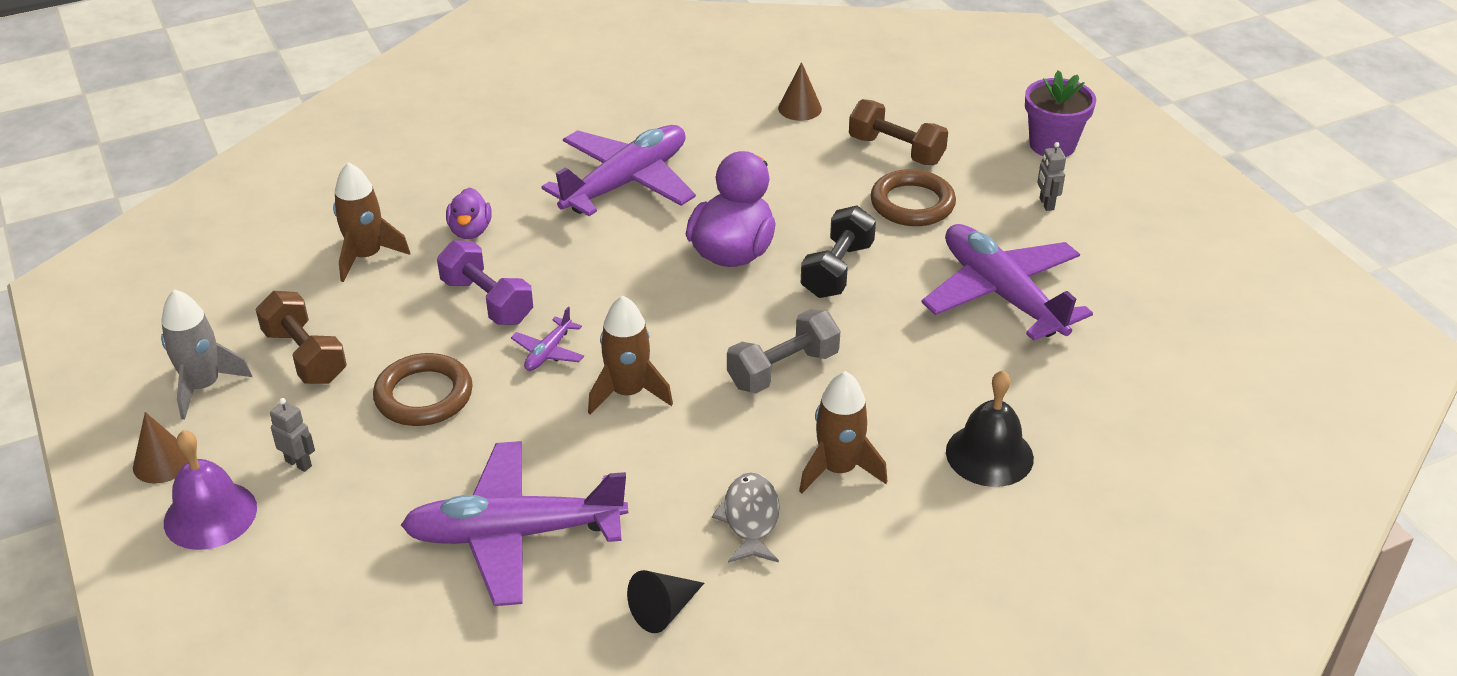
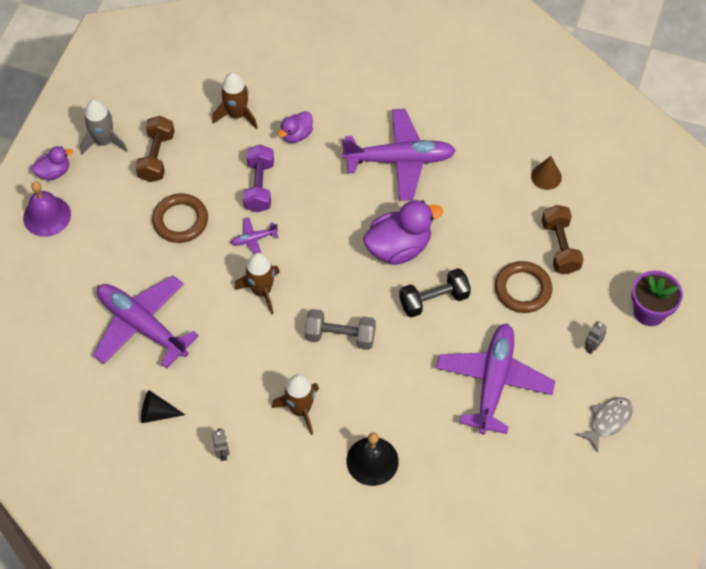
camera: 45 degrees right, 20 degrees up
brown cone [133,412,188,484] -> purple duck [32,146,73,181]
grey robot [270,398,315,472] -> grey robot moved to [212,428,230,461]
grey fish [712,473,780,563] -> grey fish moved to [576,397,633,453]

